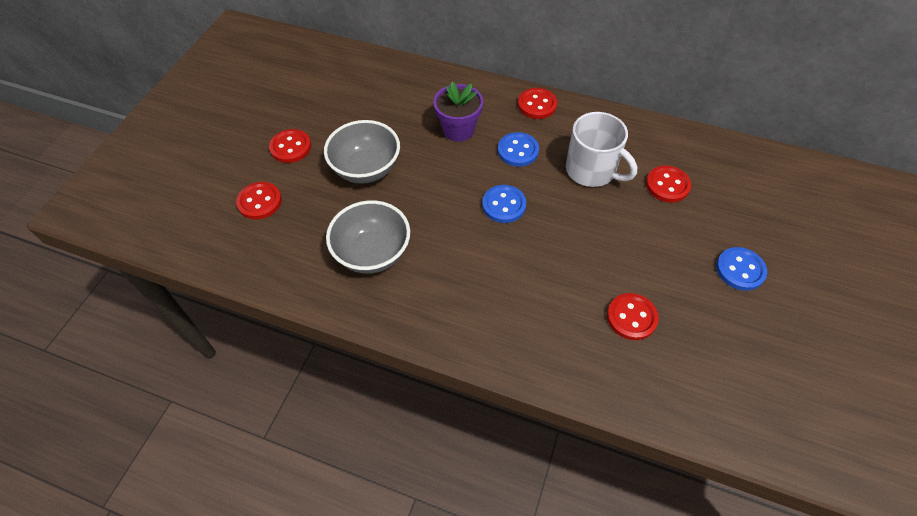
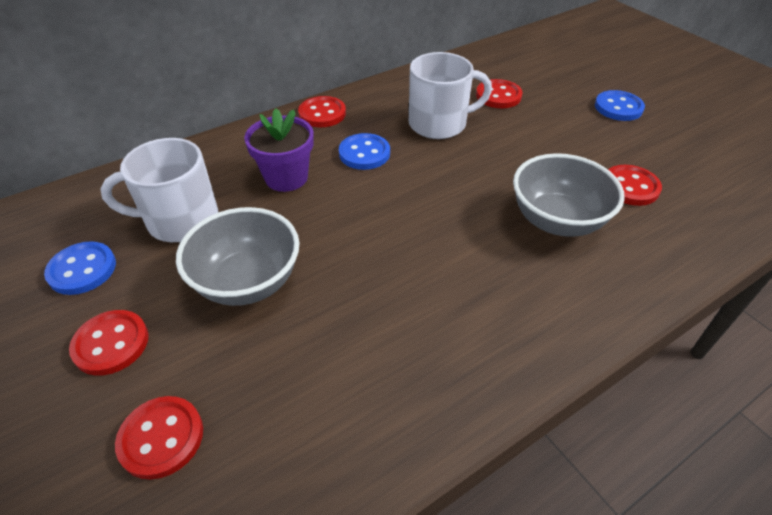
camera: 55 degrees left, 10 degrees down
grey bowl [326,200,410,274] -> grey bowl moved to [513,153,625,237]
blue button [482,185,526,223] -> blue button moved to [44,241,116,295]
none -> white mug [100,138,218,242]

